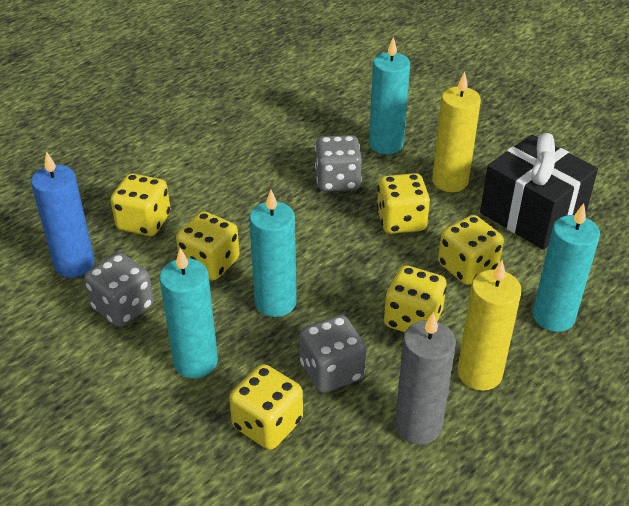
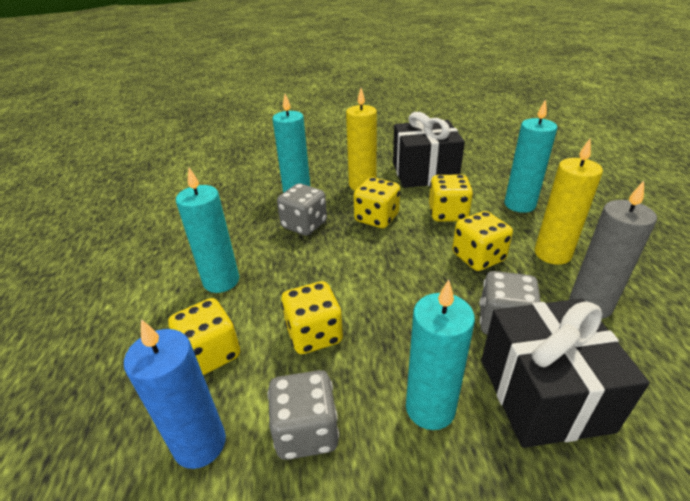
camera: 50 degrees left, 5 degrees down
yellow dice [229,364,303,450] -> black gift [481,298,650,448]
turquoise candle [249,190,297,317] -> turquoise candle moved to [176,168,239,293]

